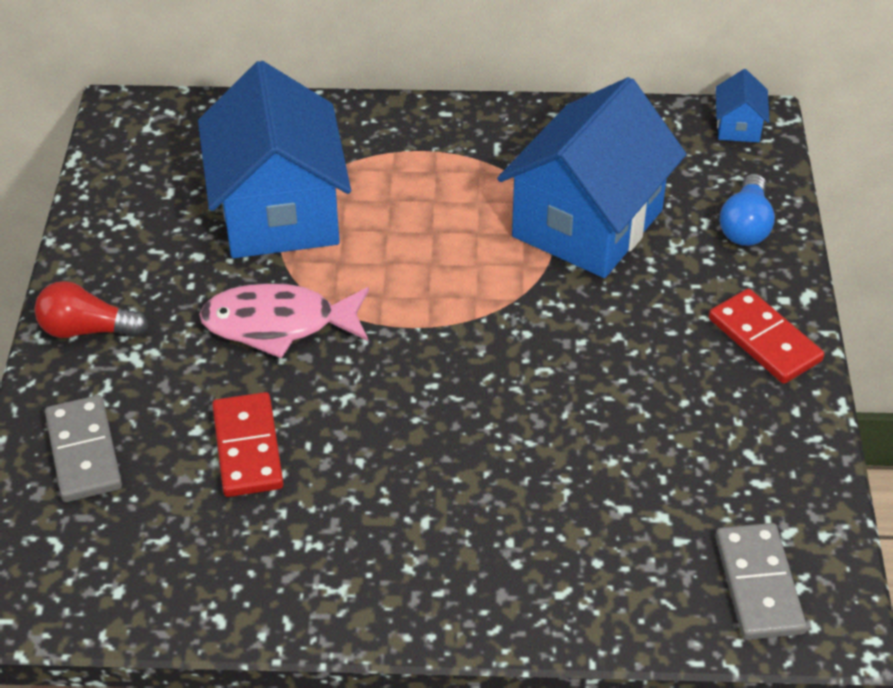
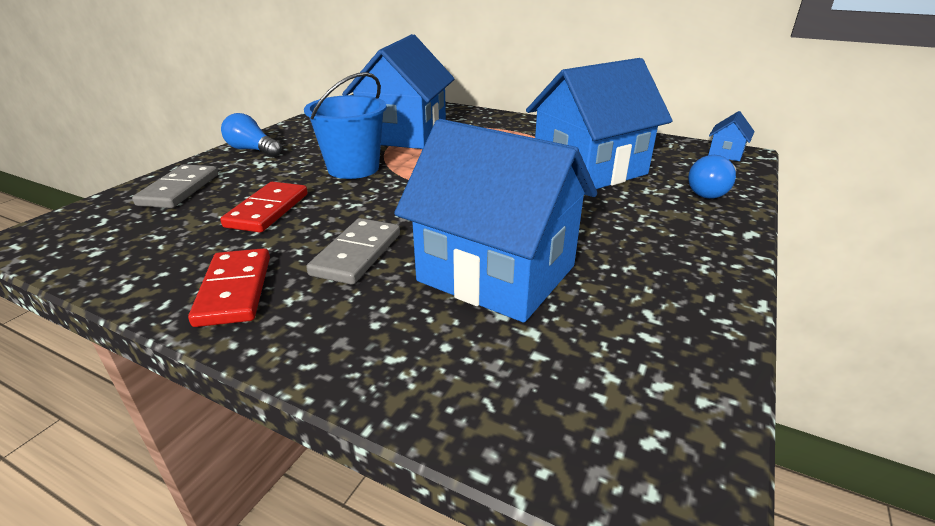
camera: 25 degrees right, 15 degrees down
red light bulb [34,281,148,338] -> blue light bulb [221,113,282,157]
pink fish [199,283,369,358] -> blue bucket [304,72,387,179]
red domino [709,289,824,384] -> red domino moved to [188,248,270,327]
grey domino [715,523,807,640] -> grey domino moved to [306,218,400,285]
none -> blue house [394,119,597,323]

